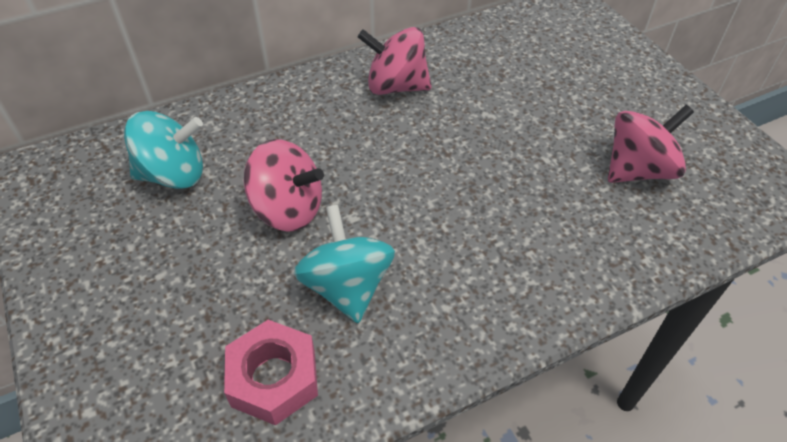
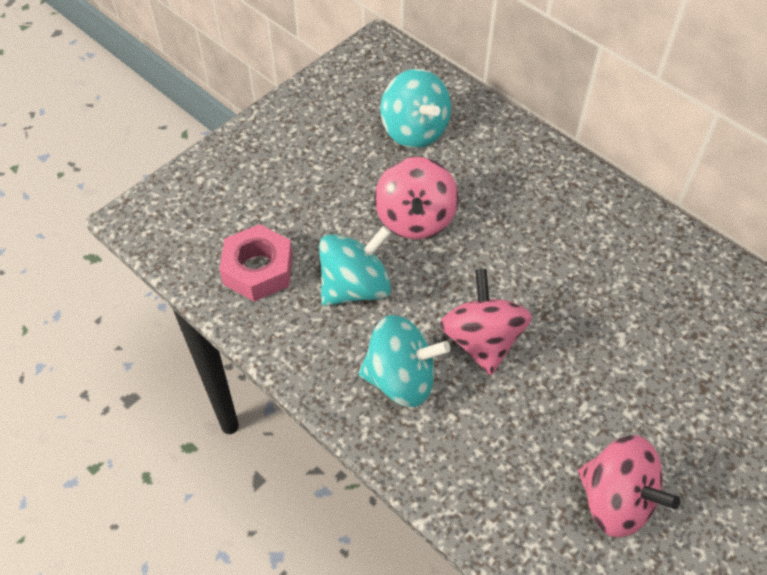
camera: 70 degrees right, 5 degrees up
pink spinning top [358,27,432,95] -> pink spinning top moved to [440,269,532,375]
none -> turquoise spinning top [358,315,450,407]

